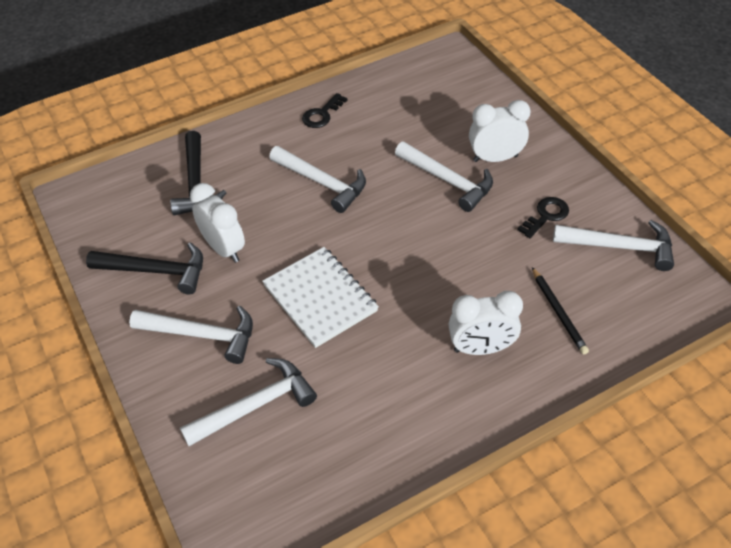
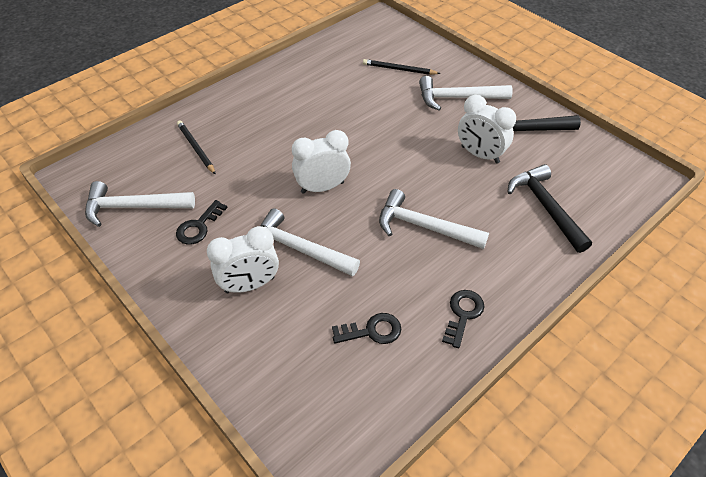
camera: 165 degrees right, 0 degrees up
white hammer [180,358,317,446] -> black pencil [363,59,441,75]
white notebook [262,247,379,348] -> none
white clock [449,291,523,355] -> white clock moved to [292,130,351,194]
none -> black key [332,313,401,344]

